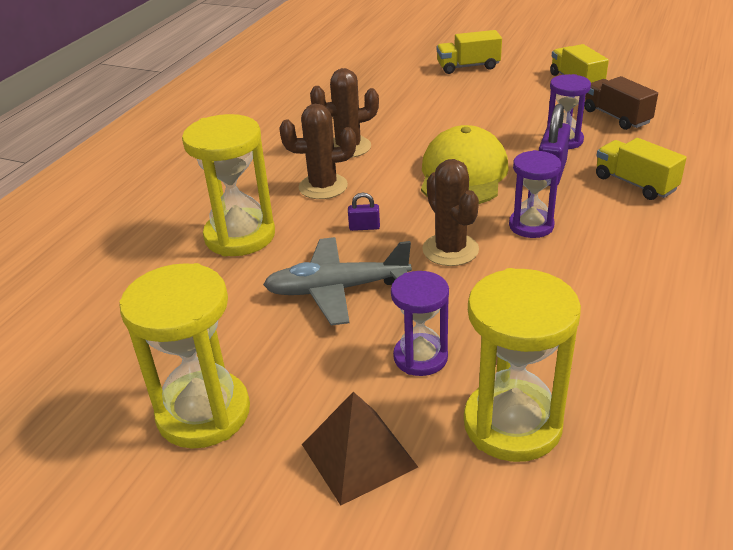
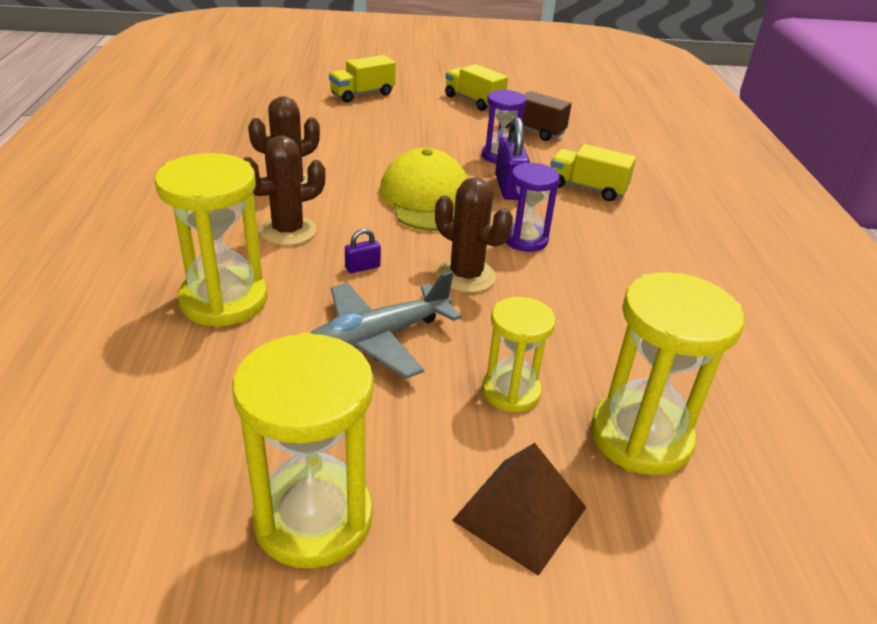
camera: 30 degrees left, 0 degrees up
purple hourglass [391,271,449,376] -> yellow hourglass [482,297,556,413]

